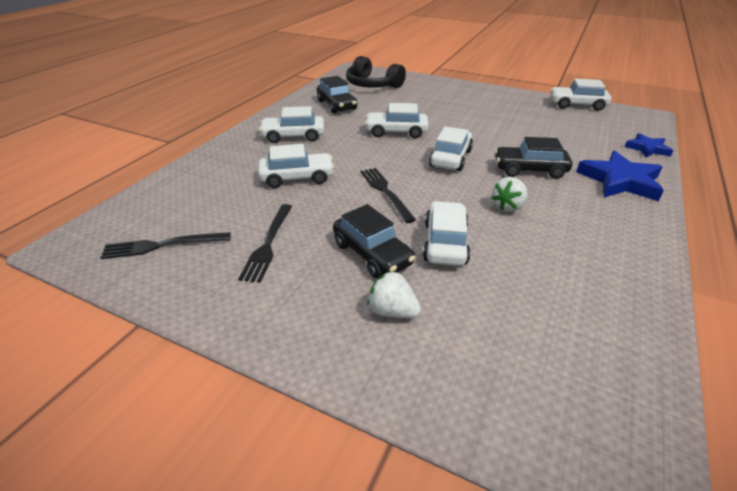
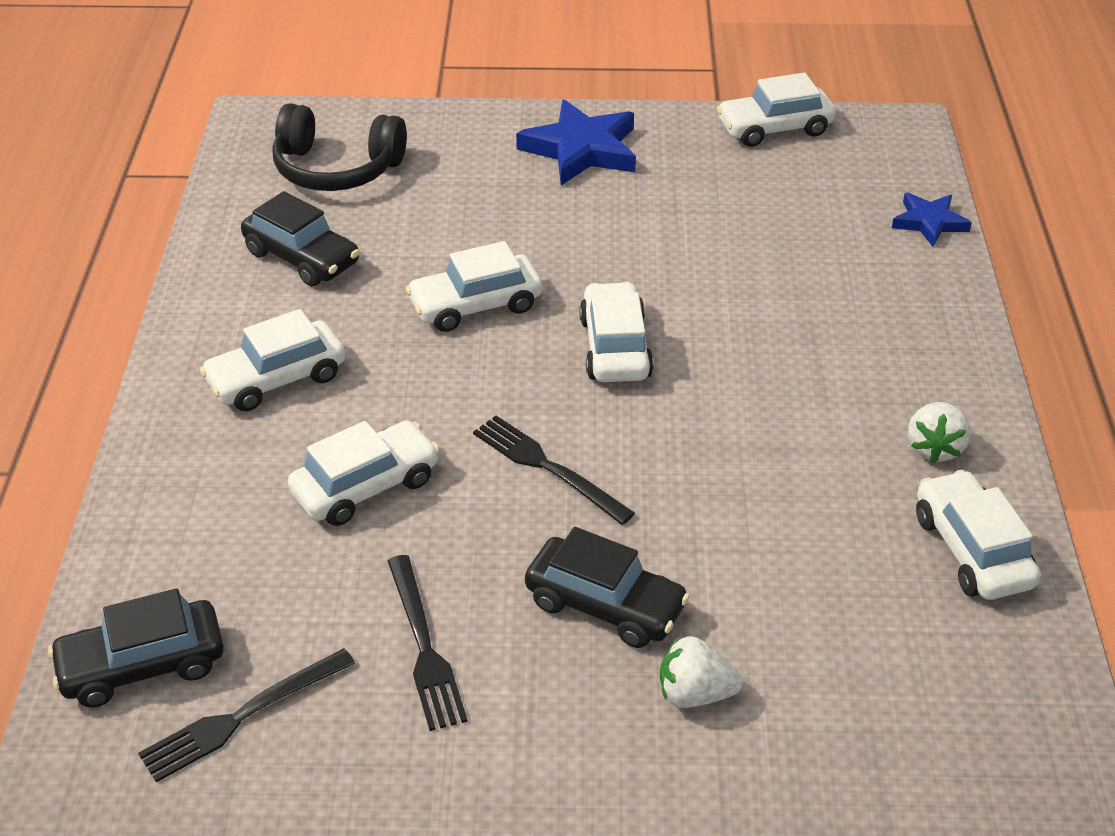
camera: 25 degrees left, 5 degrees up
white car [423,201,471,266] -> white car moved to [916,470,1040,600]
white strawberry [491,177,528,212] -> white strawberry moved to [908,402,971,463]
black car [495,137,572,179] -> black car moved to [48,588,224,708]
blue star [576,150,664,202] -> blue star moved to [516,99,636,186]

